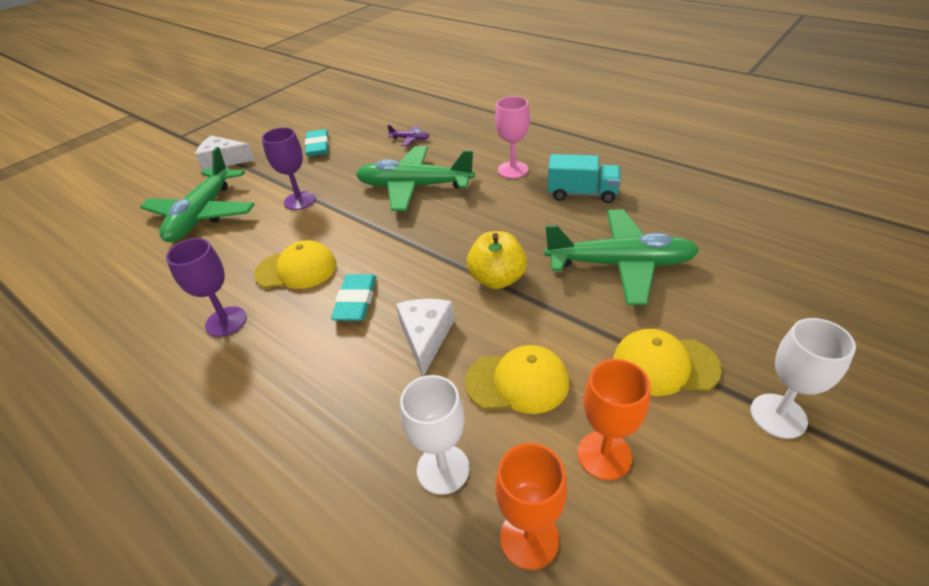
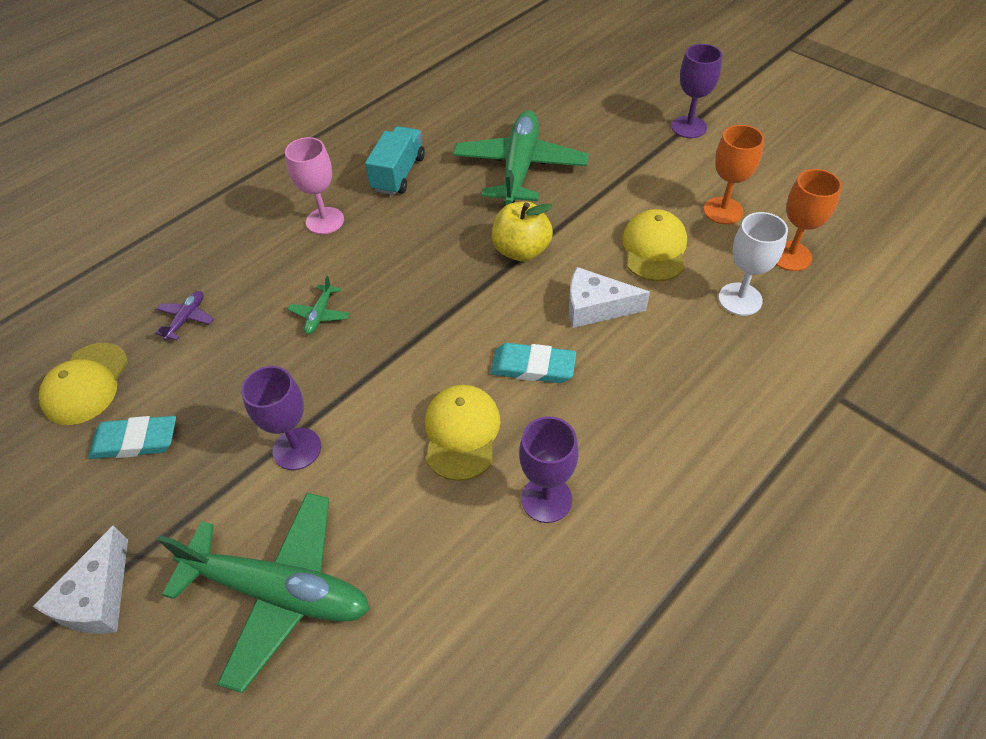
camera: 85 degrees left, 10 degrees up
green plane [356,146,475,211] -> green plane [288,276,350,335], size x0.41
yellow cap [613,329,722,396] -> yellow cap moved to [39,343,128,425]
white goblet [751,318,856,439] -> purple goblet [671,44,722,138]

